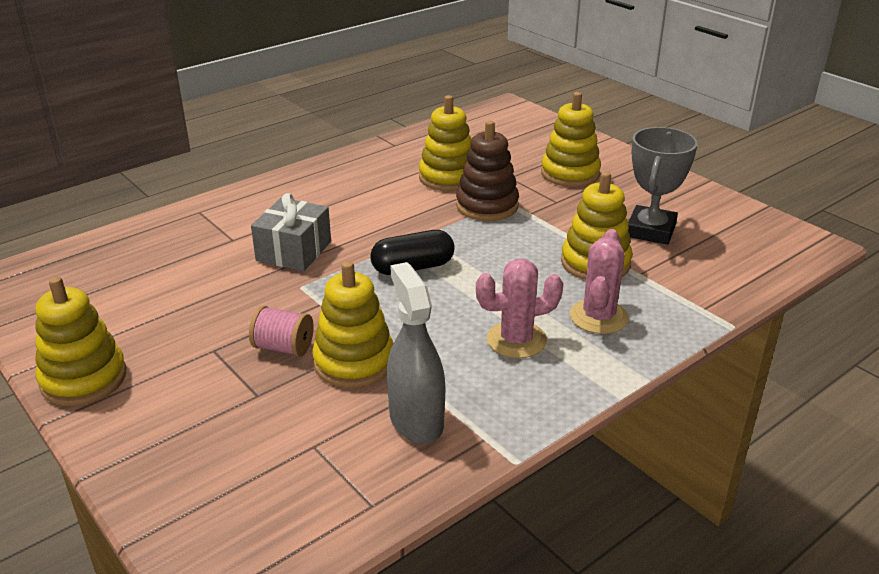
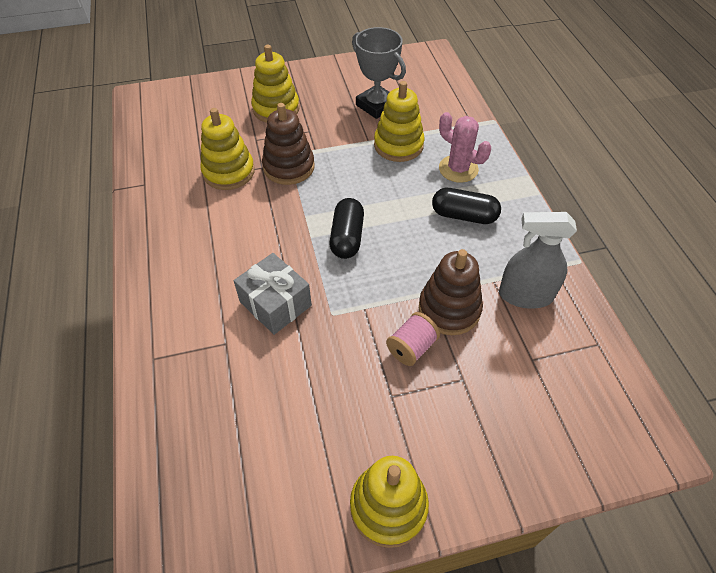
camera: 65 degrees left, 20 degrees up
yellow stacking toy [312,261,393,388] -> brown stacking toy [419,249,483,335]
pink cactus [476,258,563,358] -> black capsule [432,188,501,224]

